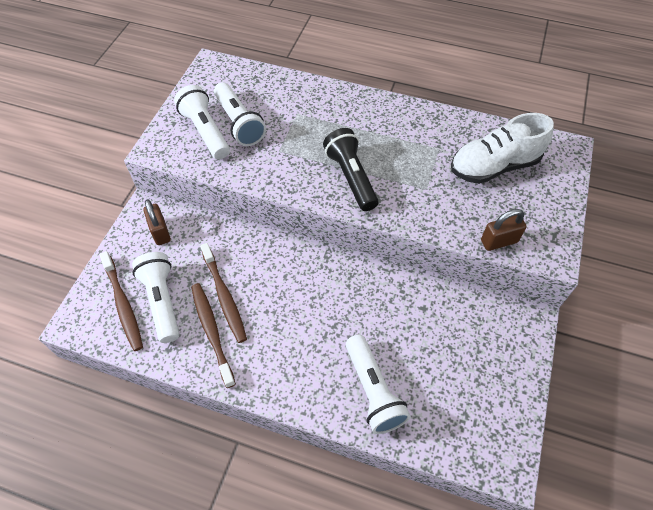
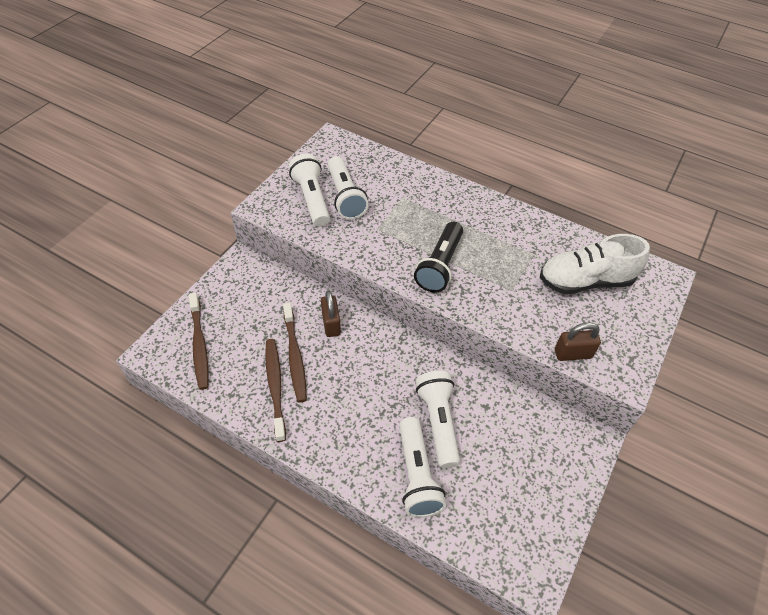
camera: 10 degrees right, 5 degrees down
white flashlight [132,252,179,343] -> white flashlight moved to [416,371,460,468]
brown padlock [143,199,171,245] -> brown padlock moved to [321,291,341,337]
black flashlight [323,128,378,211] -> black flashlight turned 150 degrees counterclockwise [414,222,463,293]

